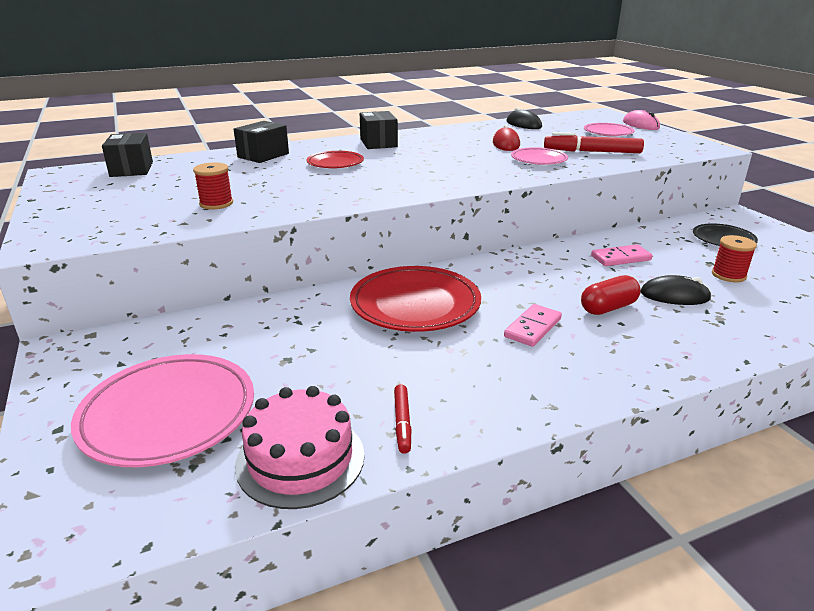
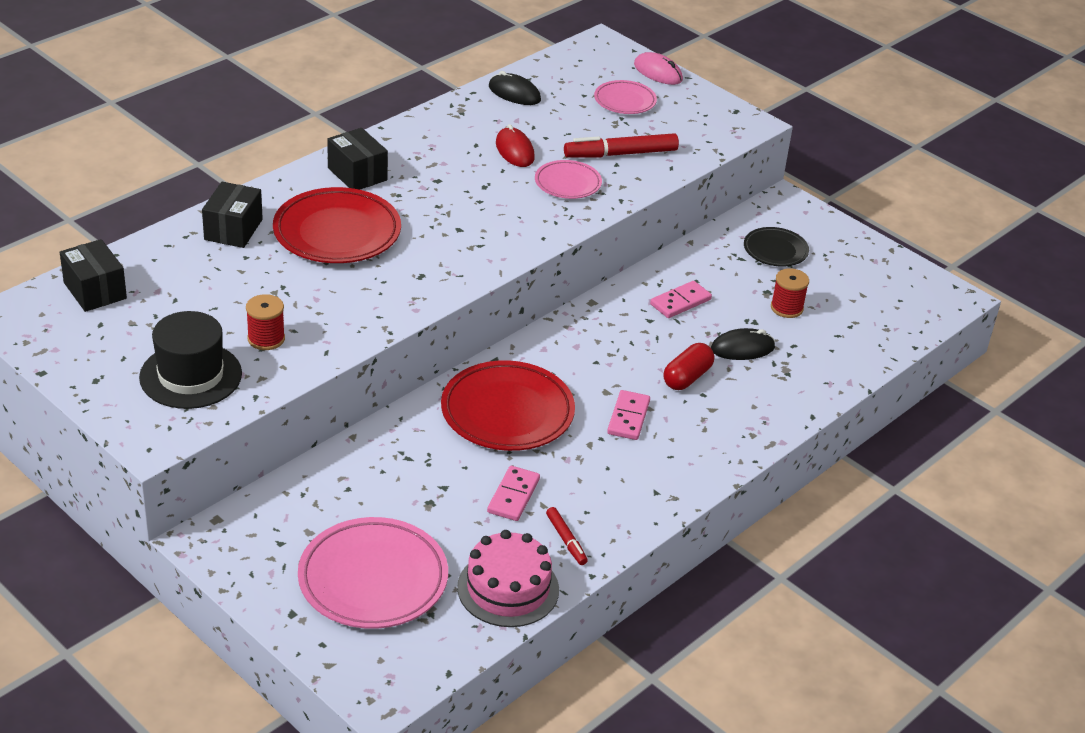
camera: 25 degrees left, 10 degrees up
red plate [306,151,364,168] -> red plate [273,187,401,263], size x1.80
none -> black hat [139,311,242,409]
none -> pink domino [487,466,540,521]

